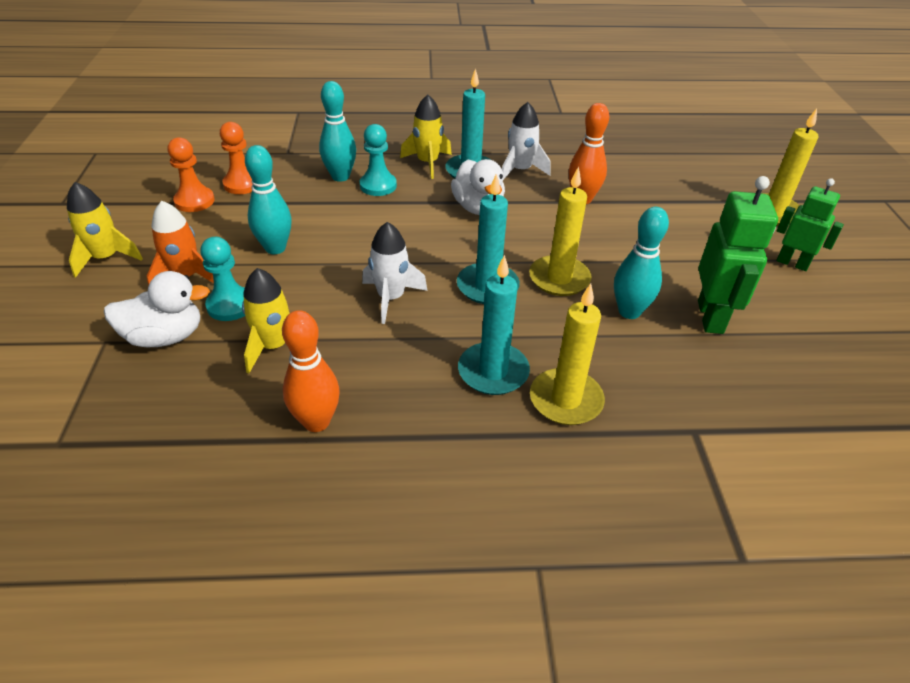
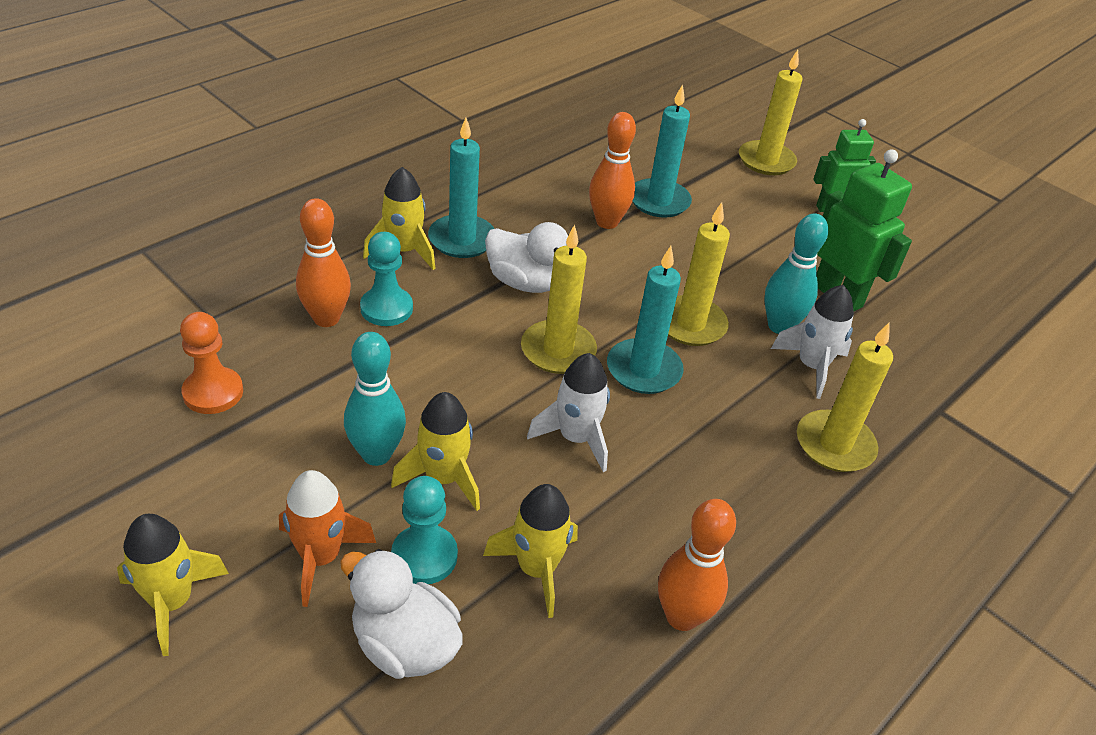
camera: 45 degrees left, 0 degrees up
white duck [104,271,210,347] -> white duck turned 90 degrees counterclockwise [340,549,463,679]
orange pawn [168,137,215,212] -> none
turquoise bowling pin [319,81,356,182] -> orange bowling pin [296,198,351,327]
turquoise candle [458,255,530,395] -> turquoise candle moved to [633,84,692,218]
white rocket [502,102,551,180] -> white rocket moved to [771,285,854,399]
none -> yellow rocket [391,392,480,511]
none -> yellow candle [521,224,597,374]

